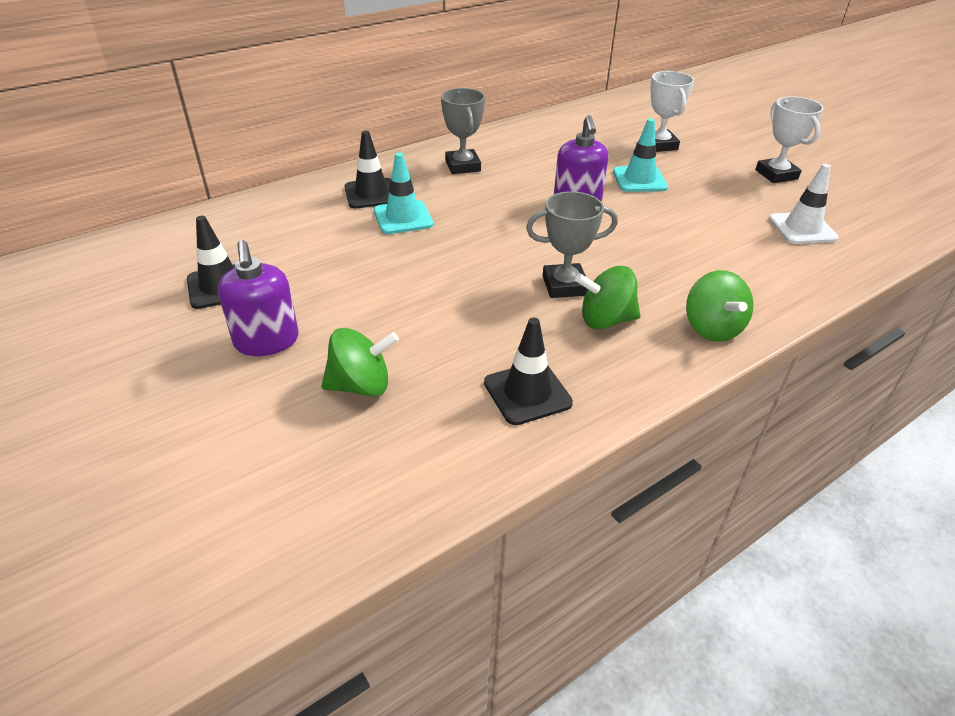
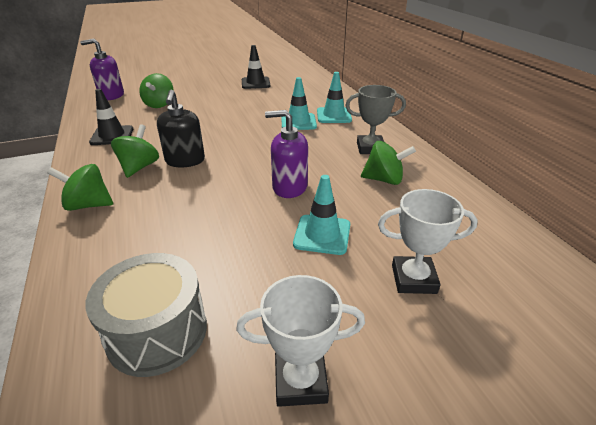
camera: 105 degrees right, 5 degrees down
purple soap dispenser [218,240,299,356] -> purple soap dispenser moved to [80,39,124,100]
black traffic cone [345,131,391,208] -> turquoise traffic cone [317,72,352,123]
grey trophy [526,191,618,298] -> black soap dispenser [157,90,205,167]
white traffic cone [769,164,839,244] -> grey drum [85,253,207,377]
none -> green spinning top [361,141,416,185]

